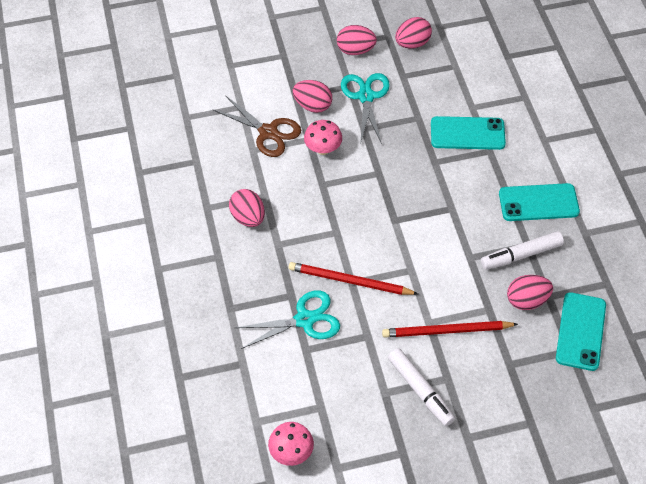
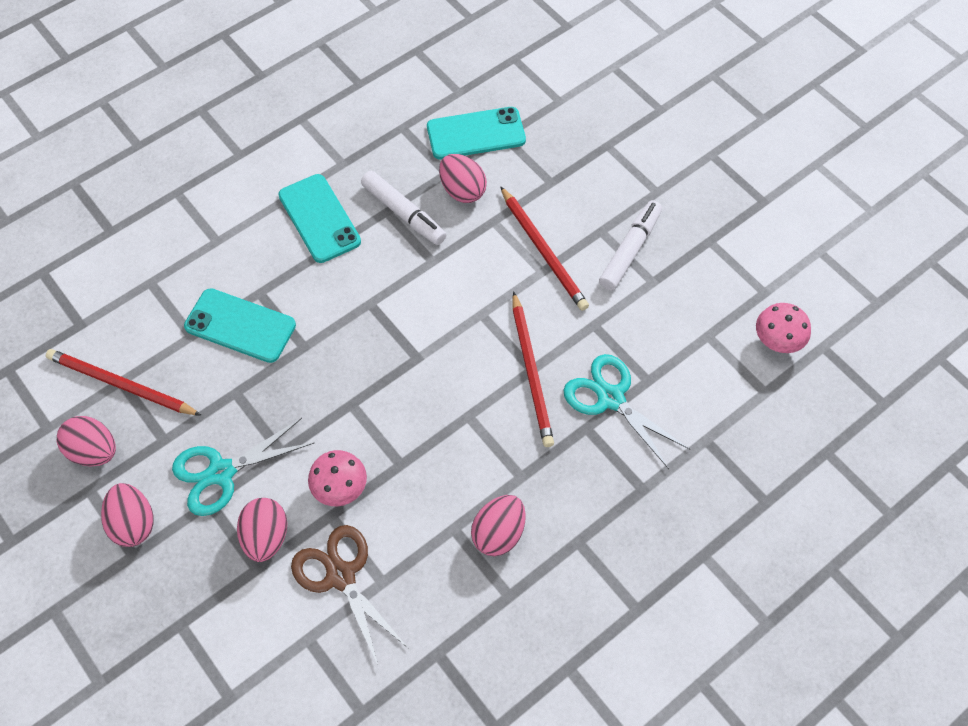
camera: 115 degrees left, 5 degrees up
brown scissors [213,95,301,157] -> brown scissors turned 45 degrees counterclockwise [291,525,409,665]
turquoise phone [431,116,506,150] -> turquoise phone turned 45 degrees counterclockwise [184,288,296,363]
none -> red pencil [46,349,202,416]

